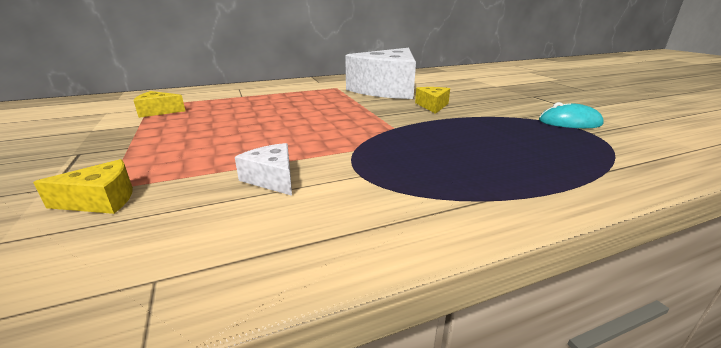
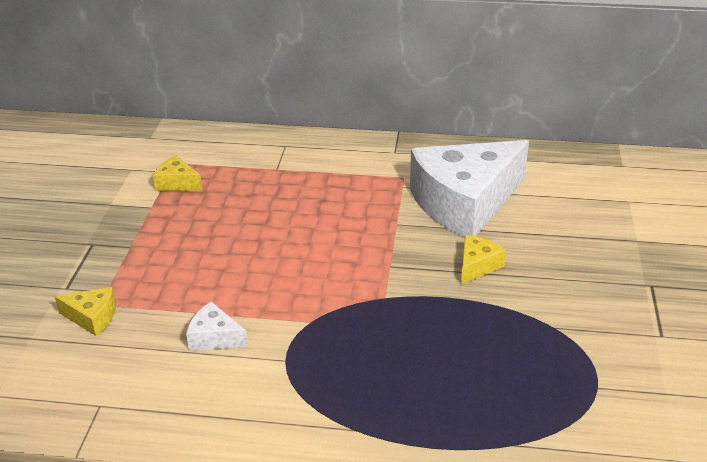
camera: 30 degrees right, 10 degrees up
white cheese [235,143,292,196] -> white cheese turned 60 degrees counterclockwise [186,302,248,350]
turquoise mouse [539,102,604,128] -> none

